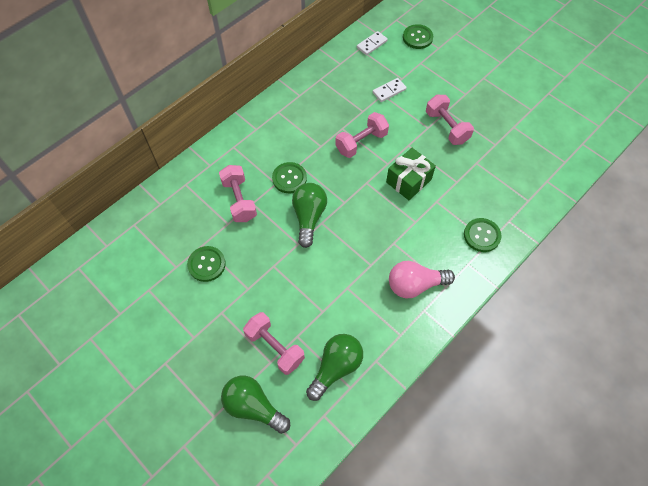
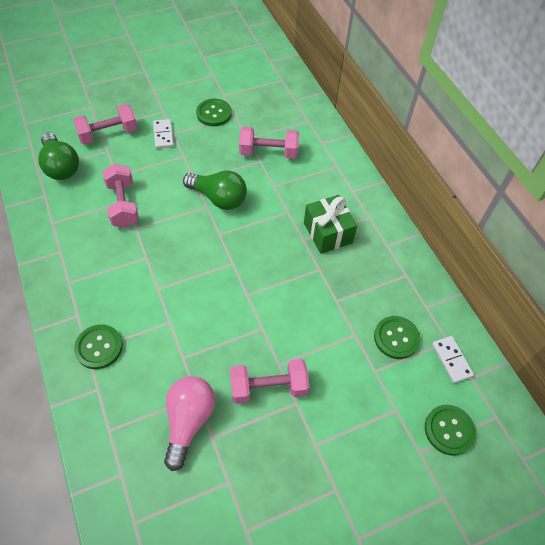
camera: 110 degrees right, 5 degrees down
green light bulb [221,376,290,434] -> none
green button [272,162,307,193] -> green button moved to [374,316,420,359]
pink dumbbell [335,112,389,158] -> pink dumbbell moved to [103,163,139,228]
white domino [373,78,406,102] -> white domino moved to [153,119,174,149]
green gift [386,148,436,200] -> green gift moved to [304,195,357,254]
pink light bulb [389,261,455,298] -> pink light bulb moved to [164,376,215,471]

